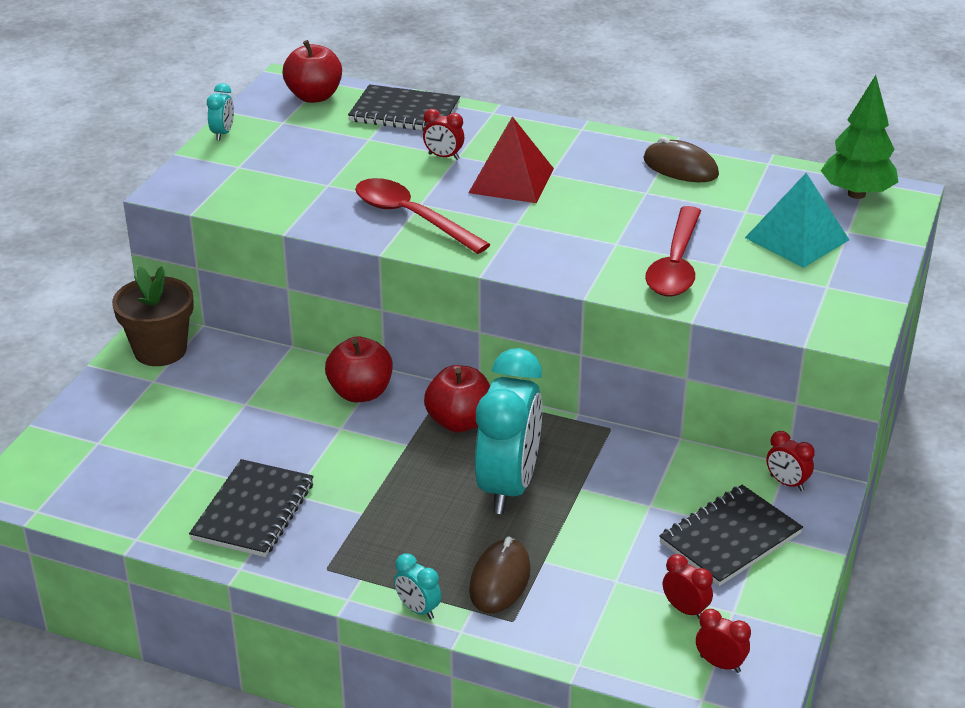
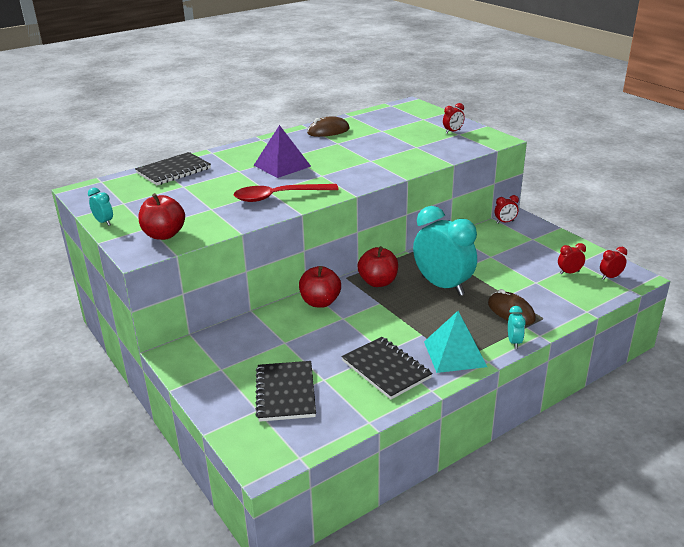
camera: 55 degrees left, 5 degrees down
brown flower pot [112,266,194,366] -> none
red apple [283,40,342,103] -> red apple moved to [139,193,185,240]
turquoise clock [394,553,441,619] -> turquoise clock turned 75 degrees counterclockwise [508,306,526,349]
red clock [423,109,464,160] -> red clock moved to [443,103,465,133]
red pyramid [468,116,554,203] -> purple pyramid [254,125,311,178]
red spoon [645,206,701,296] -> none
black notebook [659,485,803,586] -> black notebook moved to [256,361,316,422]
turquoise pyramid [745,173,849,268] -> turquoise pyramid moved to [424,311,487,373]
green tree [821,75,898,199] -> none

